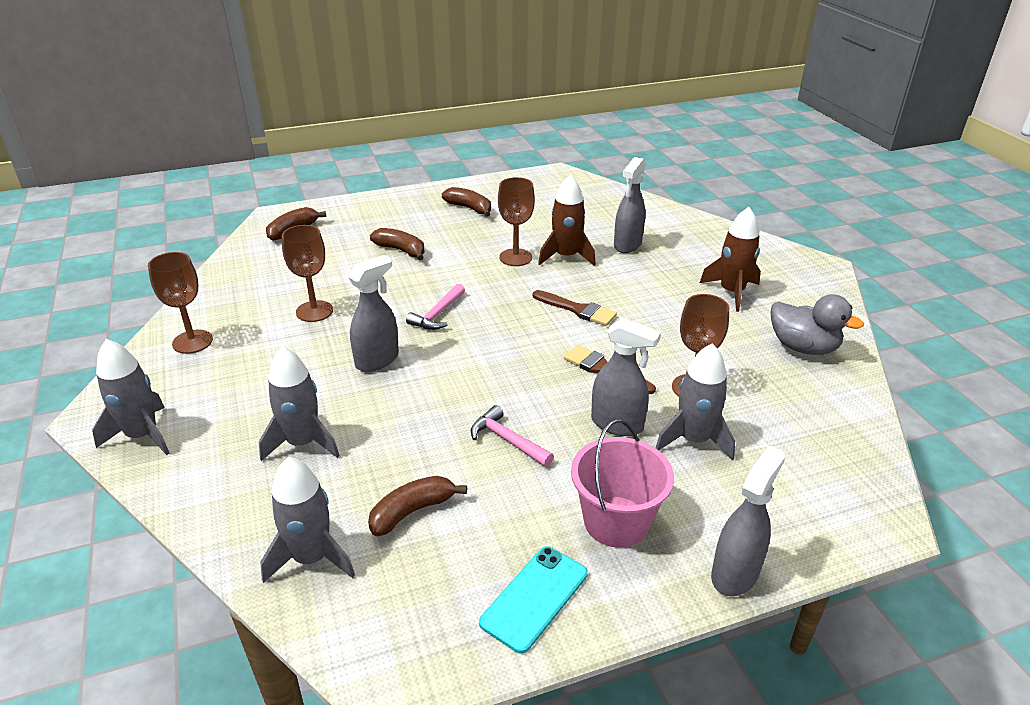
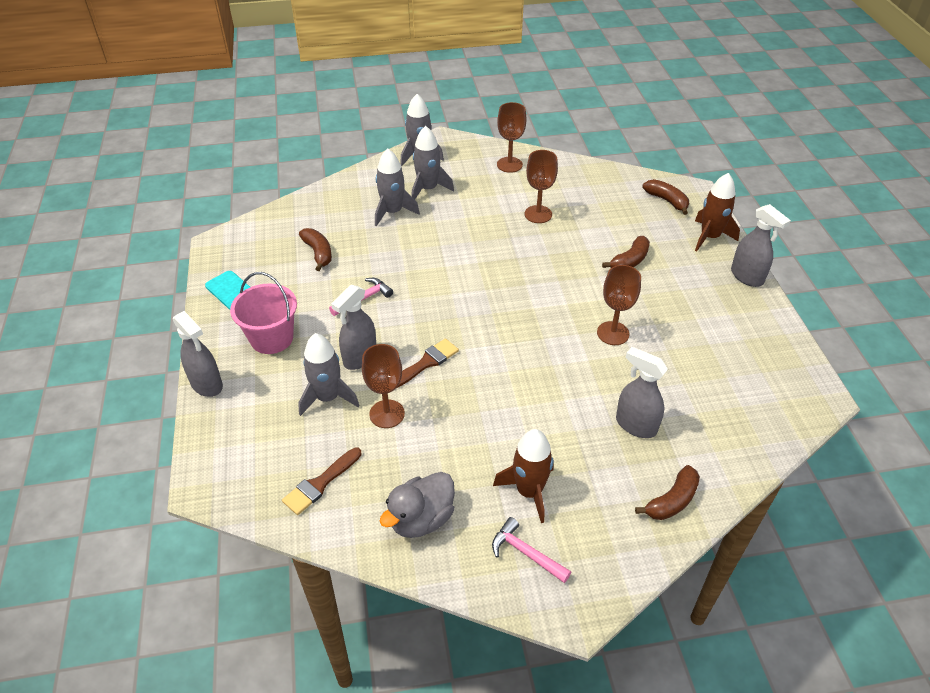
camera: 100 degrees right, 10 degrees up
grey rocket [260,457,355,583] -> grey rocket moved to [411,126,454,200]
grey spray bottle [348,255,399,372] -> grey spray bottle moved to [731,204,791,287]
pink hammer [406,284,465,330] -> pink hammer moved to [492,517,571,583]
brown banana [442,187,491,217] -> brown banana moved to [635,465,700,520]
brown brush [533,290,617,326] -> brown brush moved to [282,447,362,515]
brown rocket [538,174,596,266] -> brown rocket moved to [695,173,740,251]

